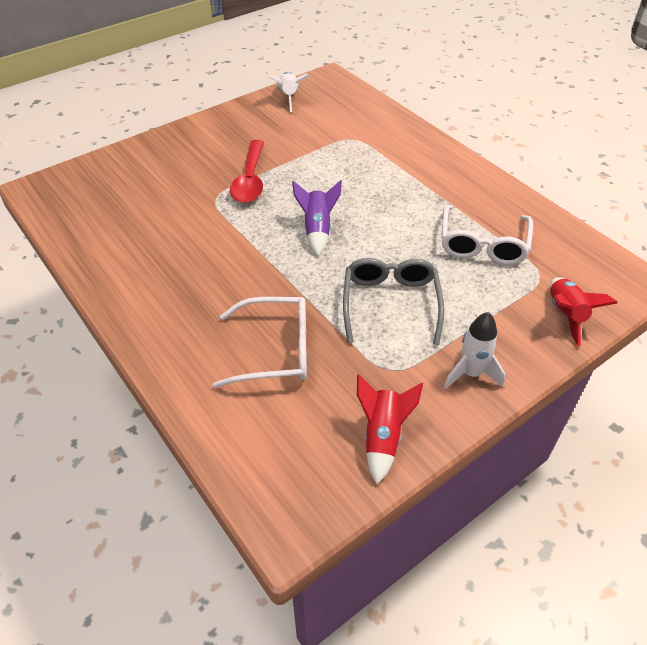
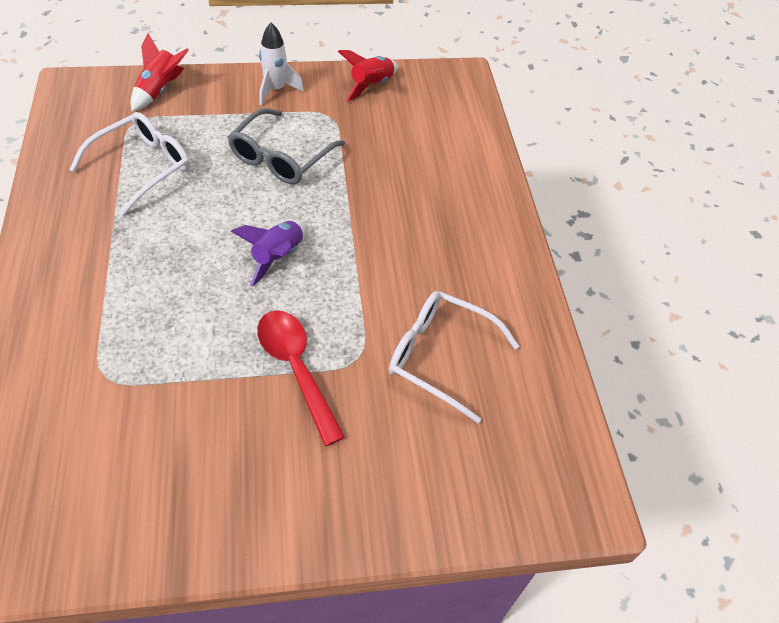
camera: 155 degrees left, 5 degrees up
white glasses [213,297,307,388] -> white glasses moved to [389,291,519,423]
red spoon [230,140,264,203] -> red spoon turned 60 degrees counterclockwise [257,310,345,446]
white rocket [269,72,309,112] -> none

